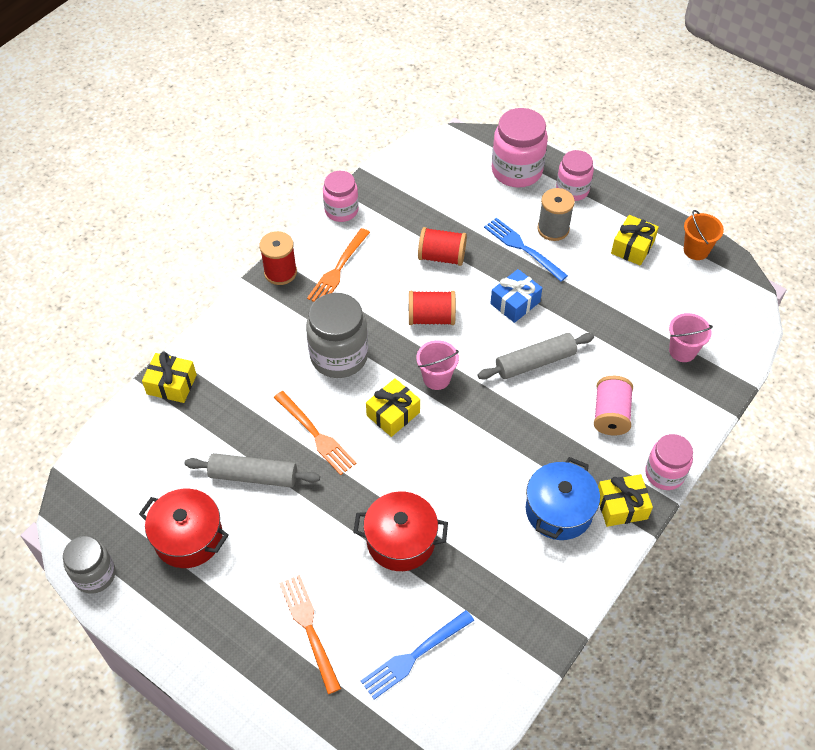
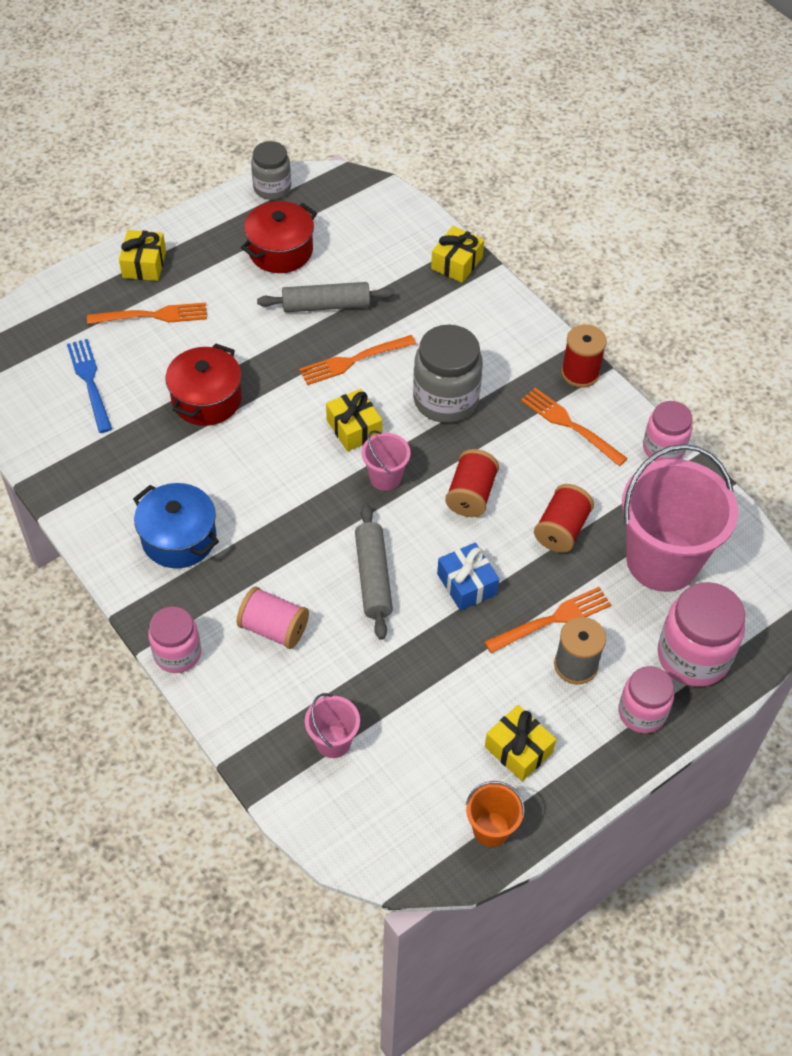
camera: 105 degrees right, 0 degrees up
grey rolling pin [185,453,320,487] -> grey rolling pin turned 60 degrees clockwise [257,282,395,312]
blue fork [484,218,568,282] -> orange fork [484,587,611,653]
yellow gift [598,474,653,527] -> yellow gift moved to [119,230,166,281]
none -> pink bucket [622,444,738,592]

